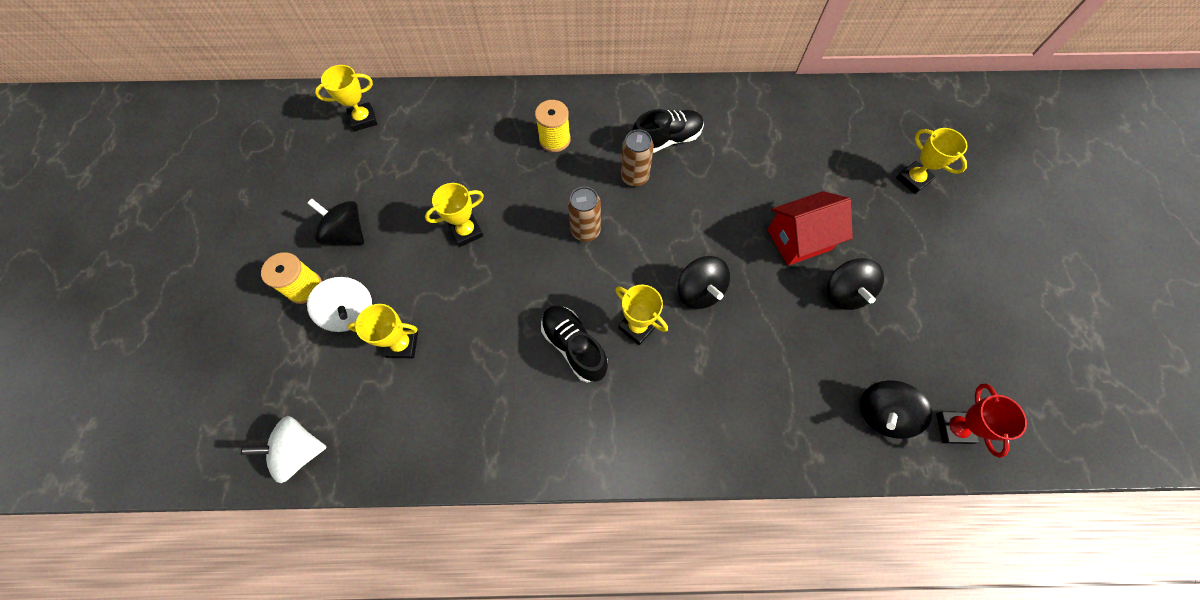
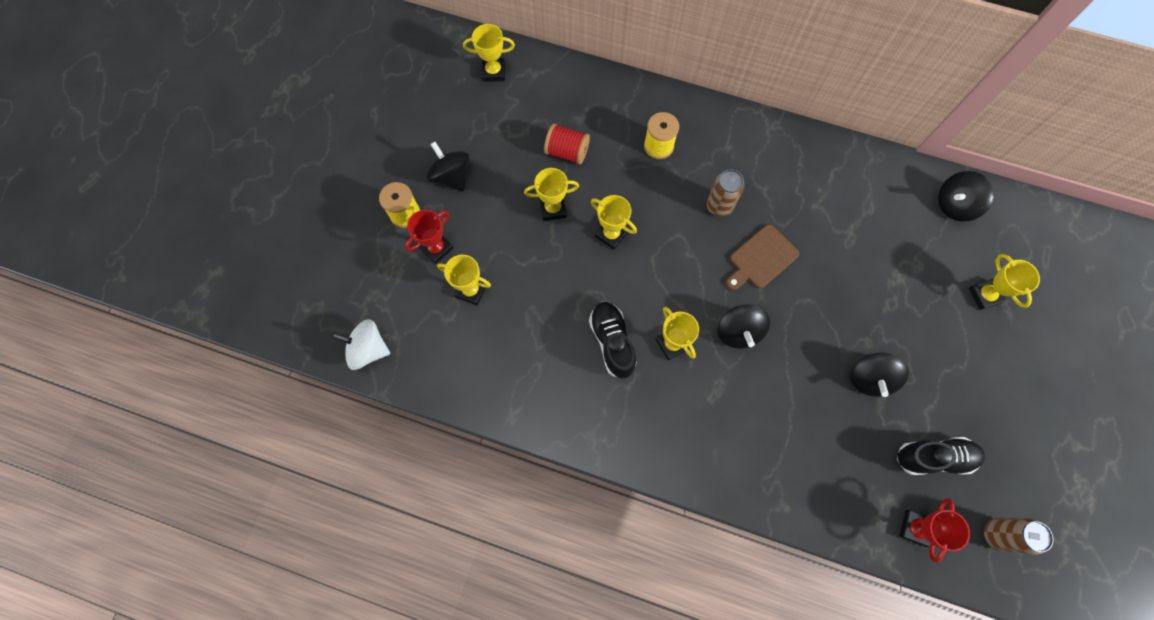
camera: 20 degrees right, 5 degrees up
white spinning top [307,277,372,332] -> red trophy [405,210,453,264]
brown can [568,186,601,242] -> brown can moved to [984,518,1054,555]
black shoe [632,109,704,153] -> black shoe moved to [897,437,985,475]
red house [768,191,853,266] -> none
black spinning top [860,380,932,439] -> black spinning top moved to [938,171,994,221]
none -> red spool [544,124,590,165]
none -> yellow trophy [591,195,637,250]
none -> brown cutting board [726,224,799,290]

